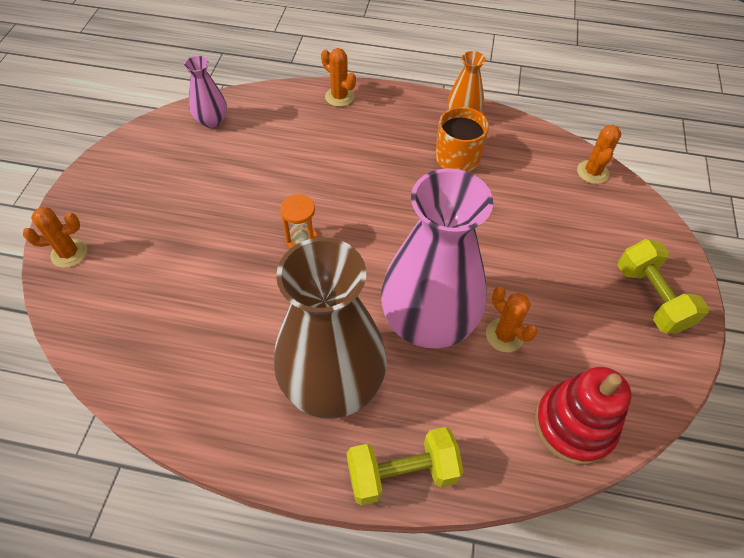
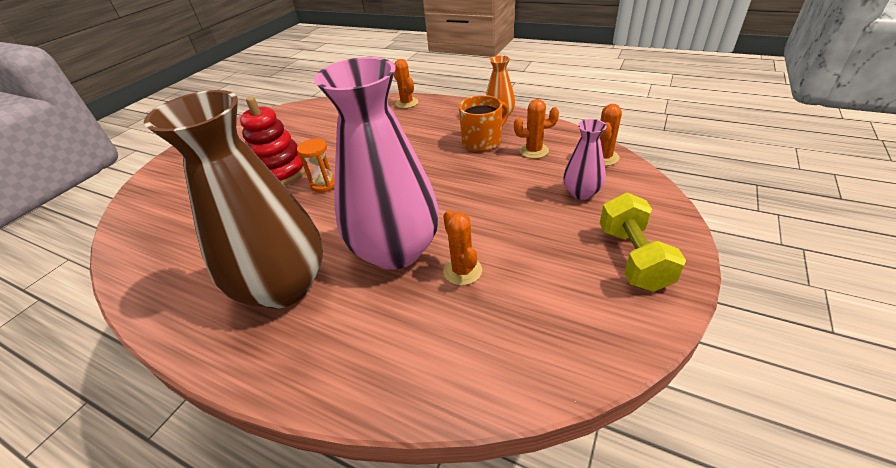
camera: 20 degrees right, 15 degrees down
orange cactus [23,207,87,268] -> orange cactus moved to [514,99,559,159]
pink vase [184,56,227,128] -> pink vase moved to [563,119,607,200]
yellow dumbbell [347,427,464,506] -> none
red stacking toy [534,367,632,465] -> red stacking toy moved to [240,97,306,186]

